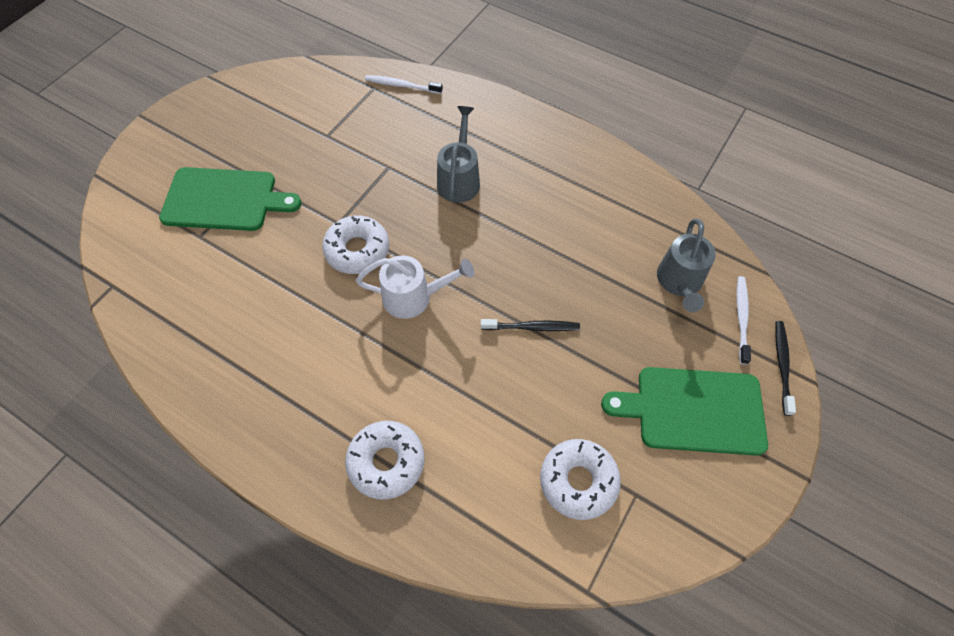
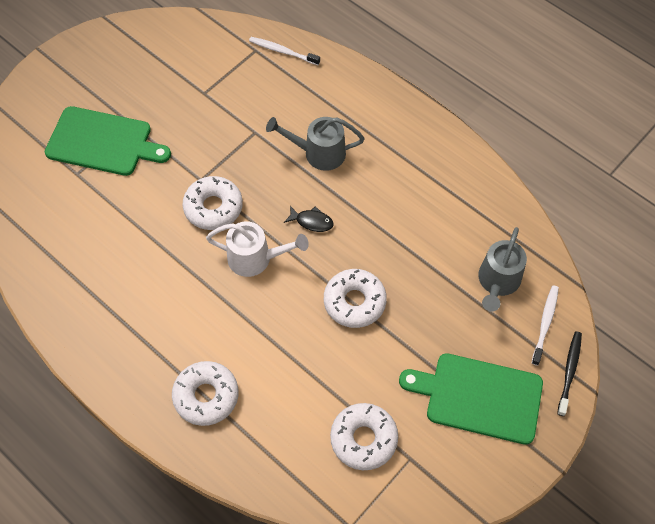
camera: 10 degrees right, 0 degrees up
grey watering can [437,106,480,203] -> grey watering can turned 105 degrees counterclockwise [266,117,364,171]
black toothbrush [481,319,580,331] -> white donut [324,269,387,328]
none -> black fish [284,206,334,232]

